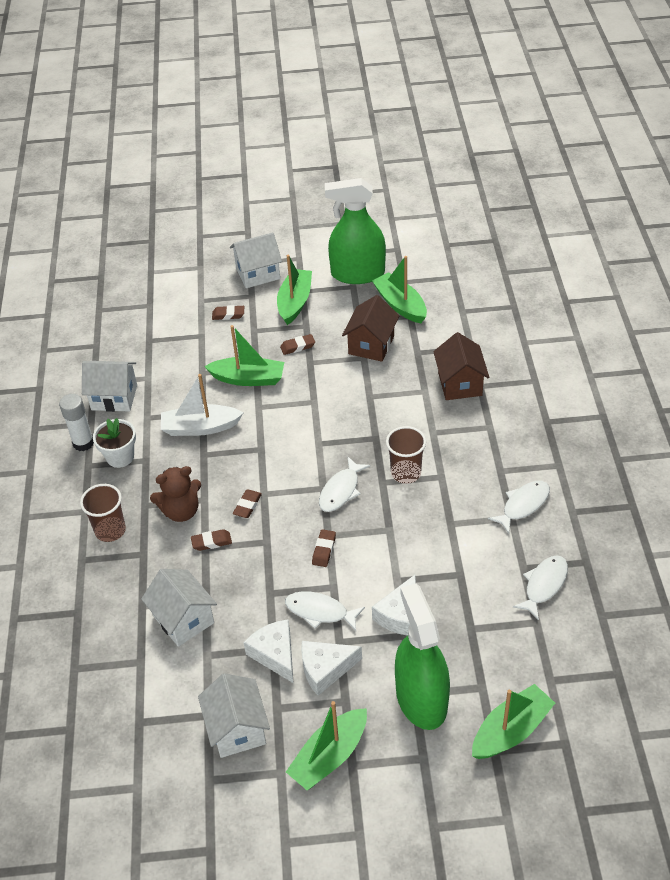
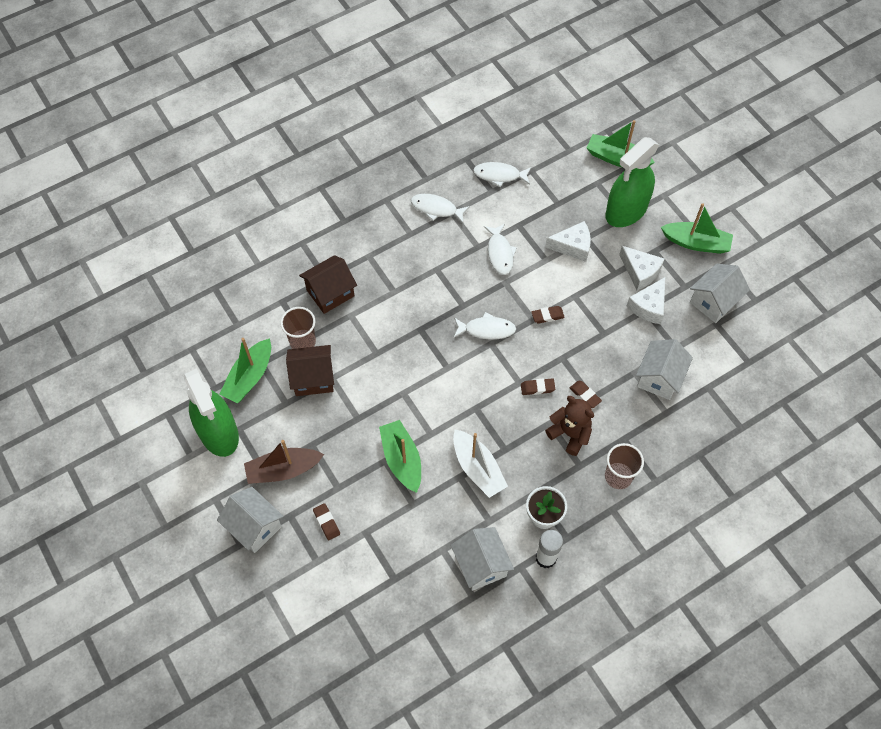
camera: 120 degrees left, 15 degrees up
green boat [277,255,312,325] -> brown boat [244,440,324,484]
brown eraser [280,334,315,355] -> none
white fish [285,591,365,631] -> white fish moved to [484,224,517,275]
brown cup [386,426,426,484] -> brown cup moved to [280,307,316,349]

